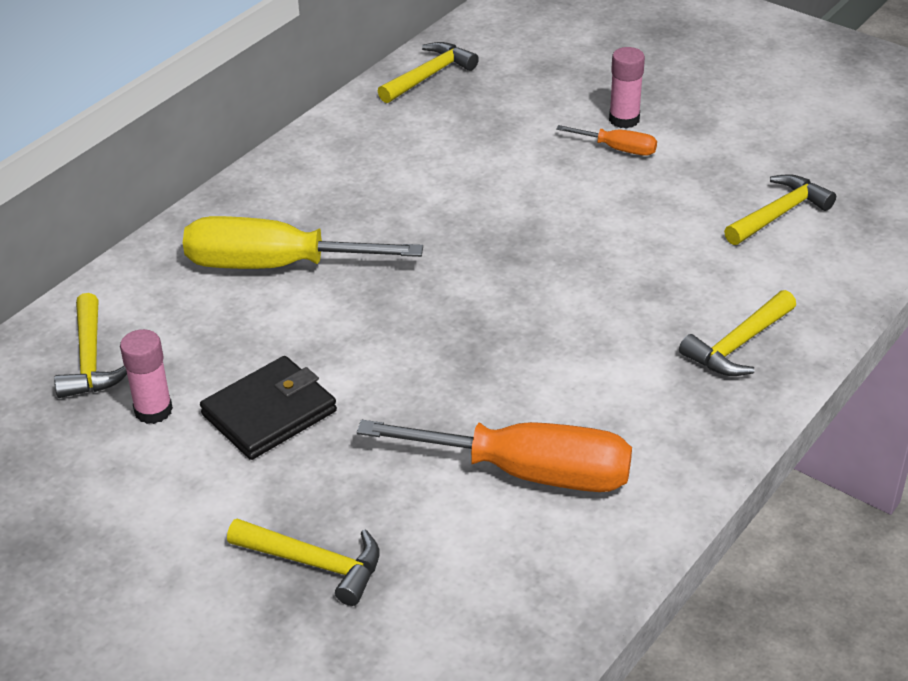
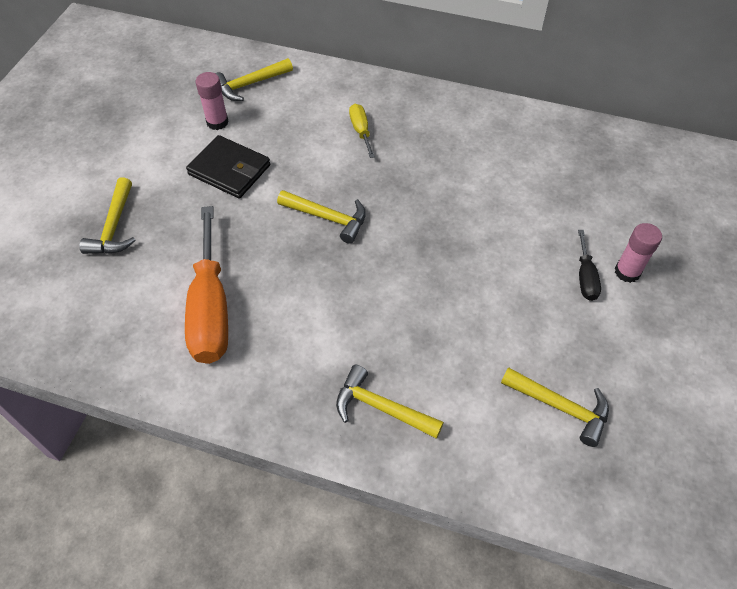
camera: 70 degrees right, 15 degrees up
yellow screwdriver [183,216,423,269] -> yellow screwdriver [349,104,375,158], size x0.47
yellow hammer [378,42,479,103] -> yellow hammer moved to [277,190,366,244]
orange screwdriver [556,125,657,156] -> black screwdriver [578,230,601,301]

